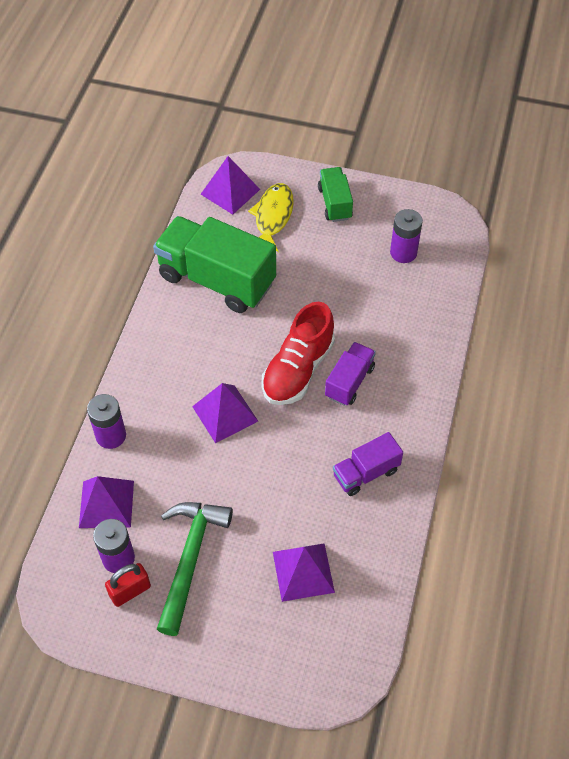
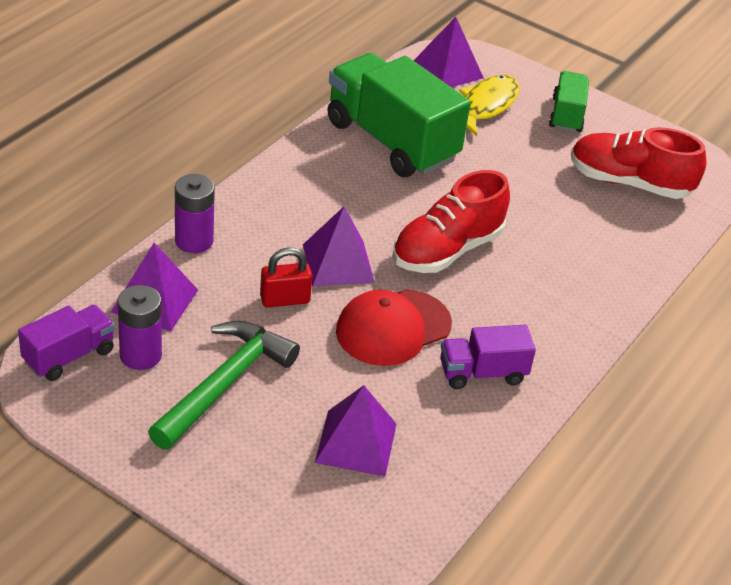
camera: 15 degrees right, 15 degrees down
red padlock [105,563,151,607] -> red padlock moved to [260,247,312,307]
purple truck [325,342,376,406] -> purple truck moved to [18,305,115,381]
purple battery [390,209,423,263] -> red shoe [571,127,706,199]
none -> red cap [336,289,452,366]

